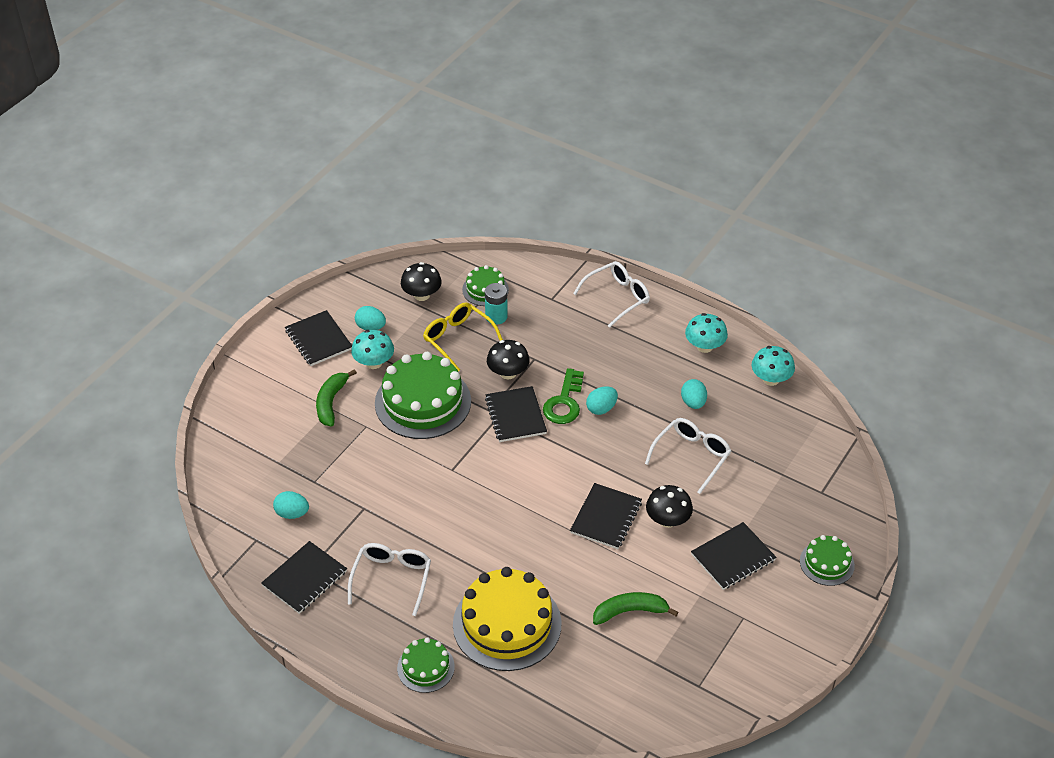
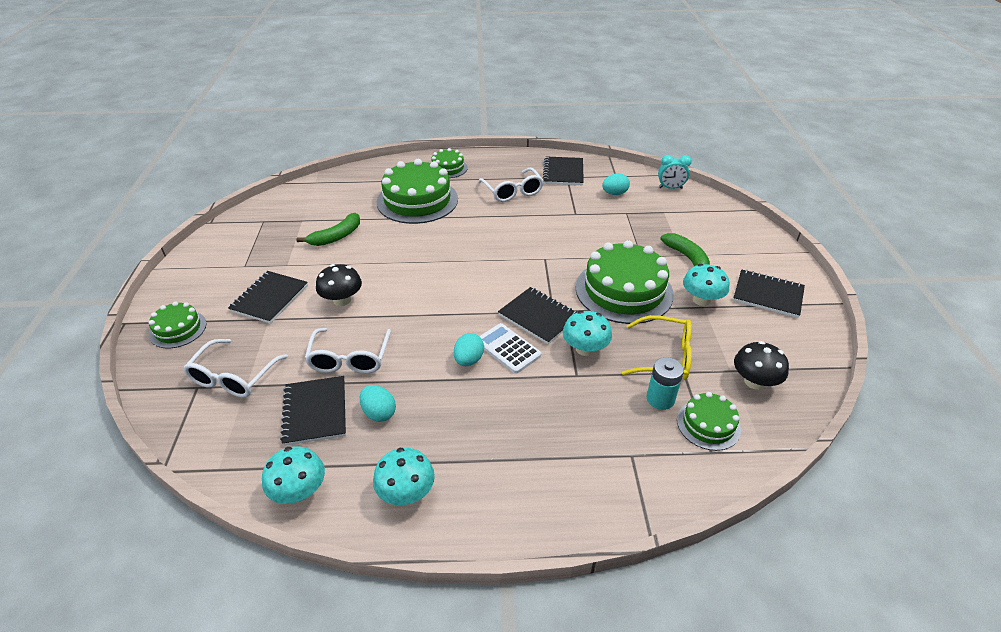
camera: 145 degrees right, 5 degrees down
turquoise egg [355,306,386,330] -> none
yellow cake [453,567,562,671] -> green cake [377,159,458,224]
black mushroom [487,340,530,379] -> turquoise mushroom [563,311,612,356]
green key [543,368,584,424] -> white calculator [479,323,541,374]
black notebook [570,483,642,549] -> black notebook moved to [280,376,346,446]
white glasses [573,261,650,328] -> white glasses moved to [183,339,288,398]
none -> turquoise clock [658,155,692,189]

